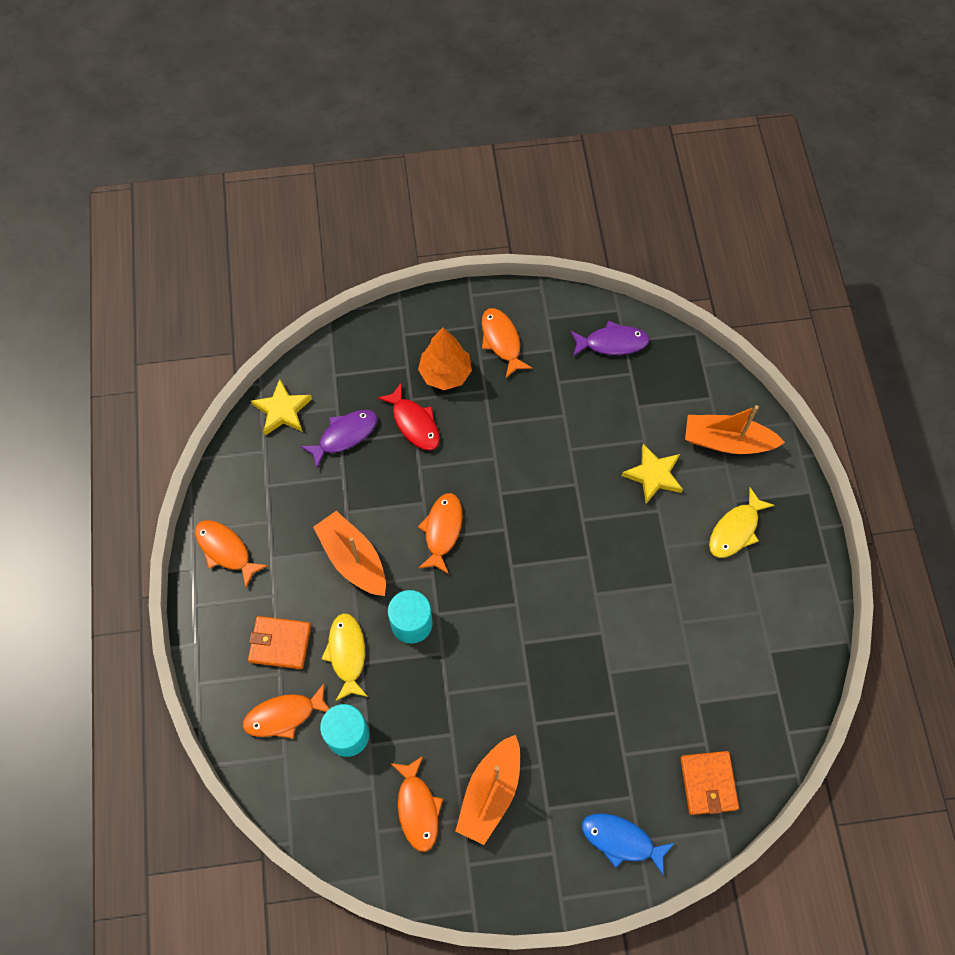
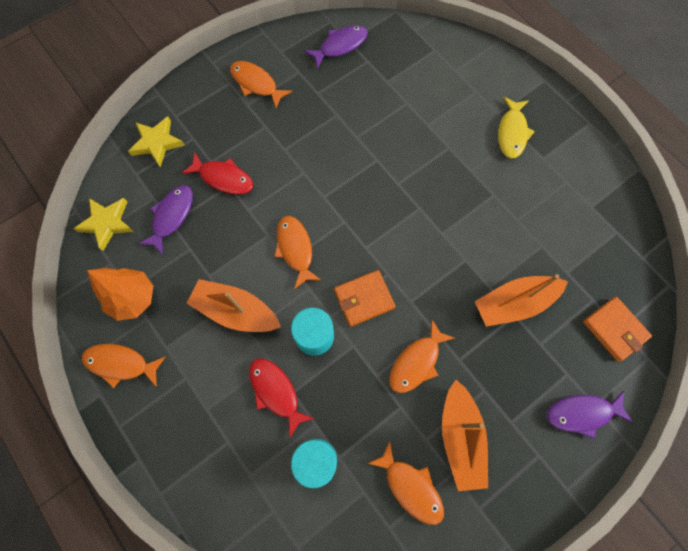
camera: 30 degrees left, 5 degrees up
orange fish [243,684,330,739] -> orange fish moved to [389,320,455,393]
orange wallet [248,616,311,669] -> orange wallet moved to [334,270,396,327]
yellow fish [321,613,368,701] -> red fish [249,358,314,437]
orange tree [418,328,472,390] -> orange tree moved to [87,268,153,321]
blue fish [582,813,674,876] -> purple fish [547,391,633,439]
yellow star [622,444,683,504] -> yellow star moved to [128,117,185,167]
orange boat [685,405,785,454] -> orange boat moved to [475,274,568,327]

